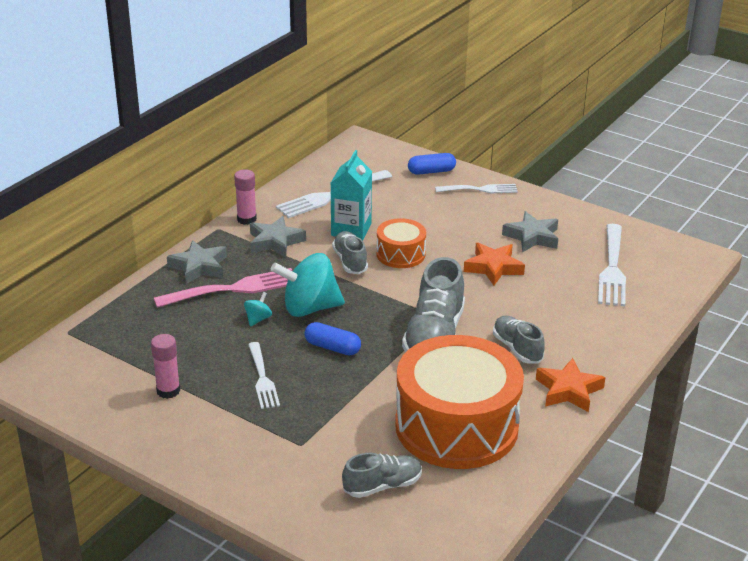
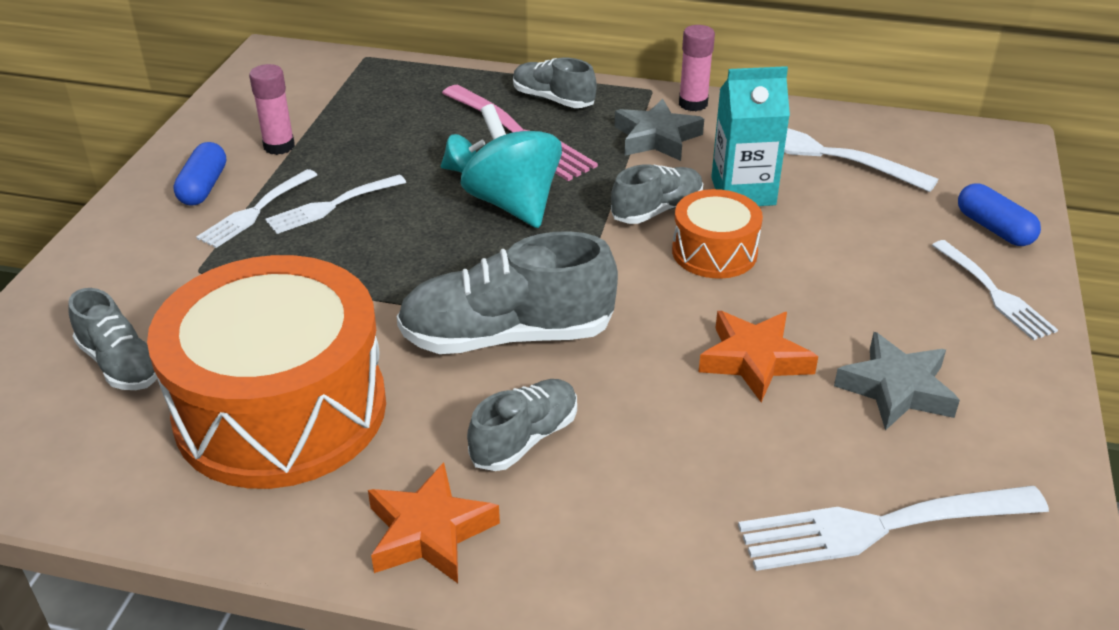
camera: 70 degrees right, 5 degrees up
grey star [167,240,227,284] -> grey shoe [513,57,597,108]
blue capsule [305,322,361,356] -> blue capsule moved to [173,142,226,206]
none -> white fork [196,169,317,248]

